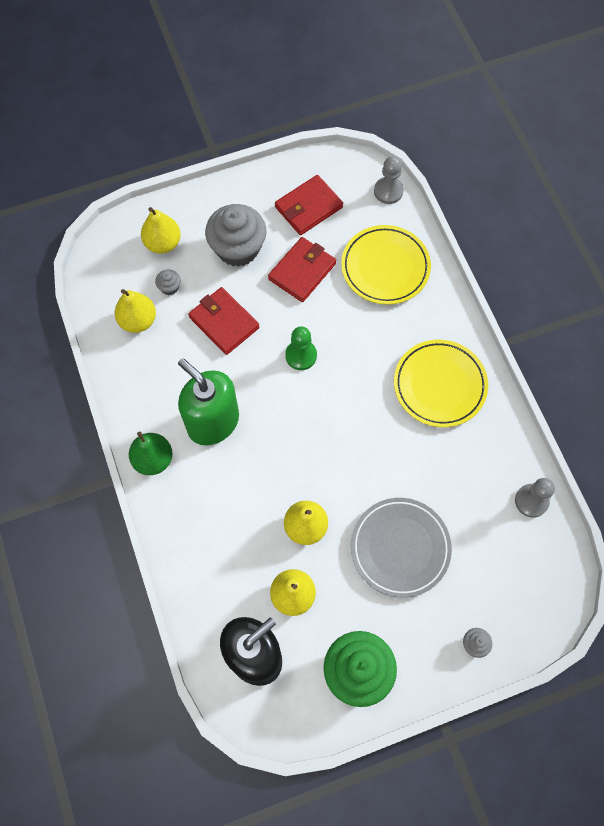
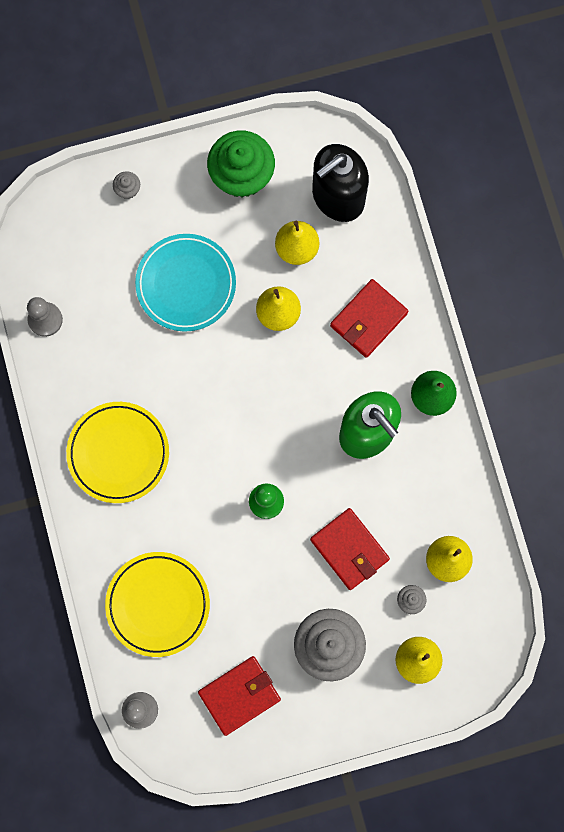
camera: 175 degrees left, 10 degrees up
red wallet [268,237,336,302] -> red wallet moved to [330,279,409,358]
grey plate [351,498,452,598] -> turquoise plate [135,234,236,332]

